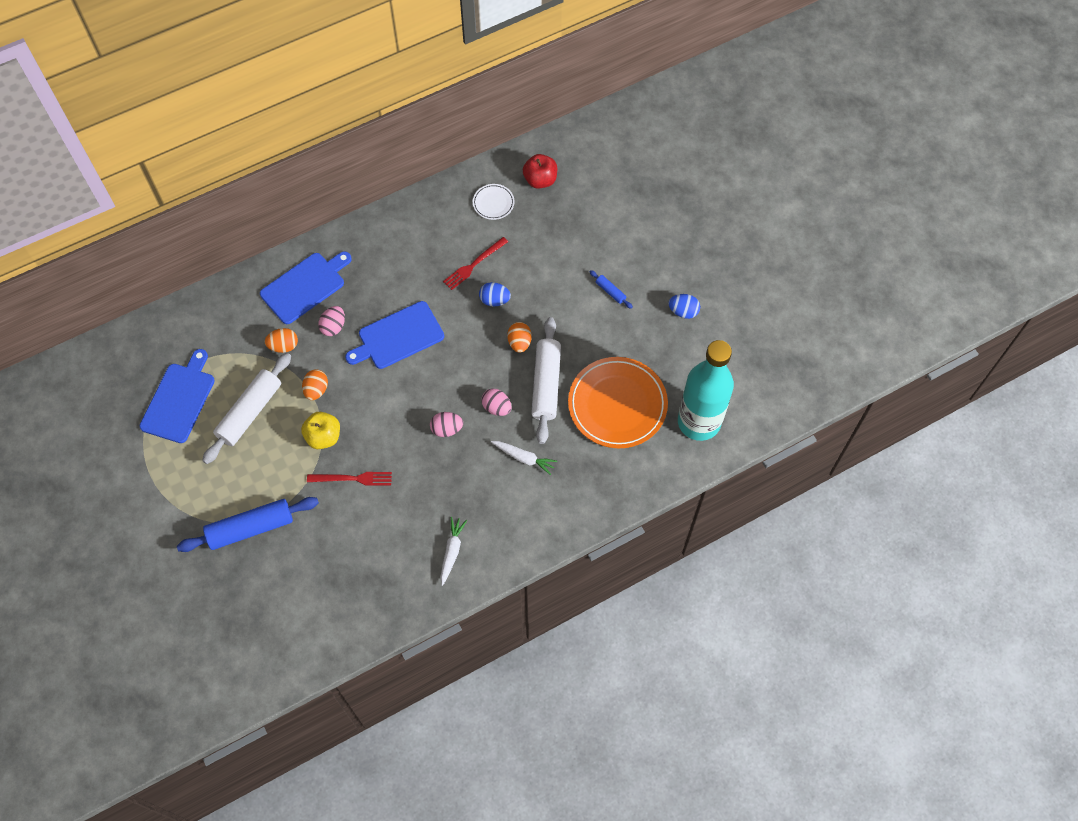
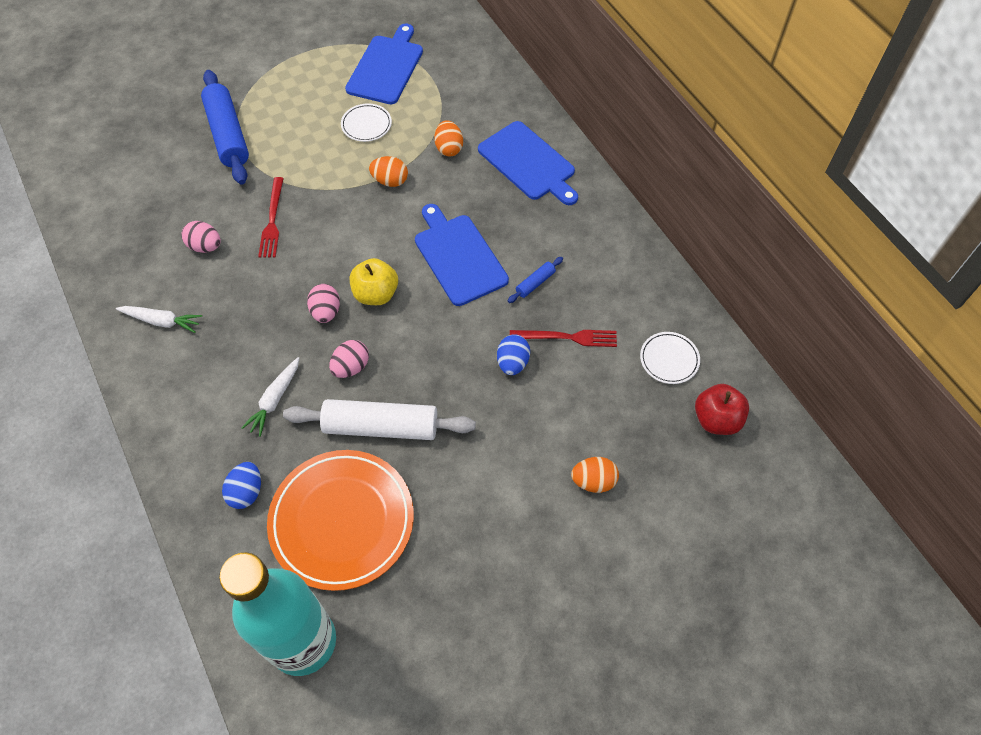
camera: 90 degrees right, 5 degrees down
blue cutting board [140,349,215,443] -> blue cutting board turned 90 degrees counterclockwise [345,23,423,104]
white rolling pin [202,353,291,464] -> white plate [341,103,392,142]
yellow apple [301,412,340,449] -> yellow apple moved to [350,258,398,305]
pink egg [318,306,345,336] -> pink egg moved to [181,221,221,253]
red fork [443,237,508,290] -> red fork turned 135 degrees clockwise [510,330,617,347]
orange egg [507,322,532,352] -> orange egg moved to [571,457,619,493]
blue rolling pin [590,270,633,309] -> blue rolling pin moved to [508,257,563,303]
blue egg [669,294,700,319] -> blue egg moved to [222,462,261,509]

